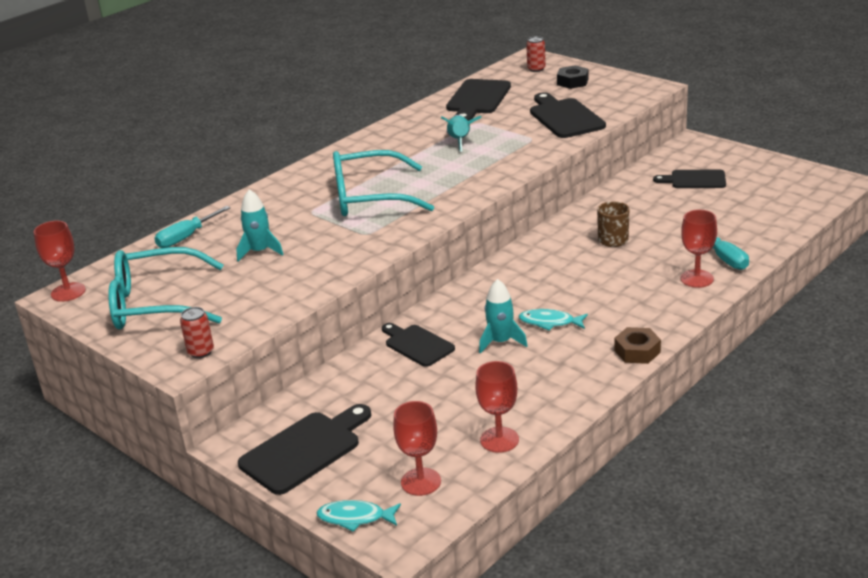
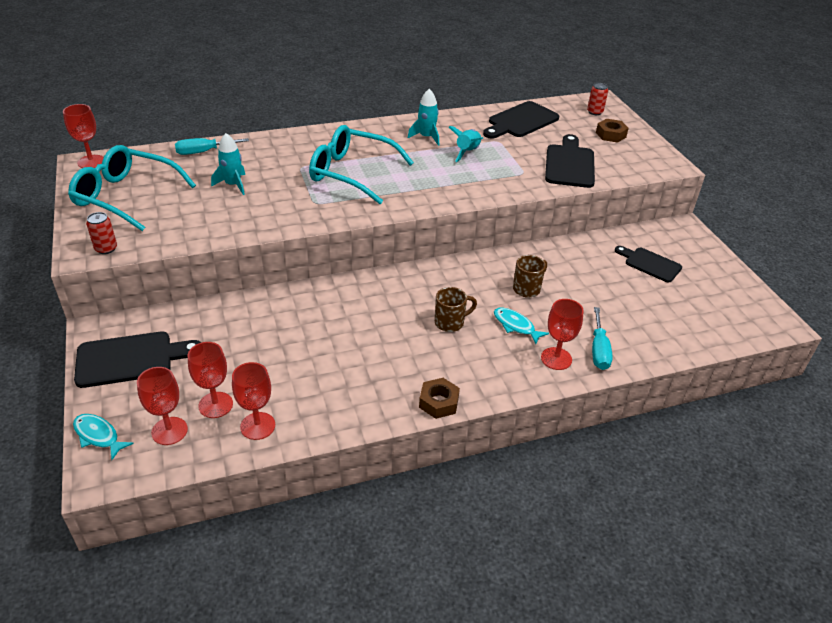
camera: 25 degrees right, 10 degrees up
black cutting board [382,323,455,367] -> none
turquoise rocket [479,279,528,354] -> turquoise rocket moved to [408,89,439,146]
turquoise fish [519,309,588,331] -> turquoise fish moved to [494,308,549,344]
black nut [557,65,589,89] -> brown nut [596,119,629,142]
none -> red goblet [188,342,233,418]
none -> brown mug [435,287,477,332]

